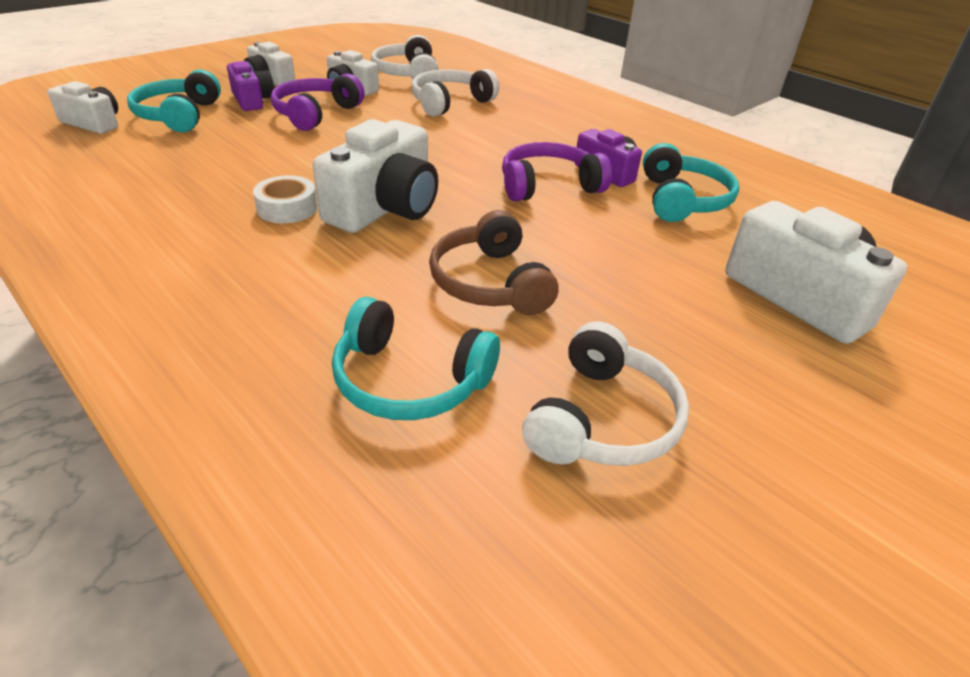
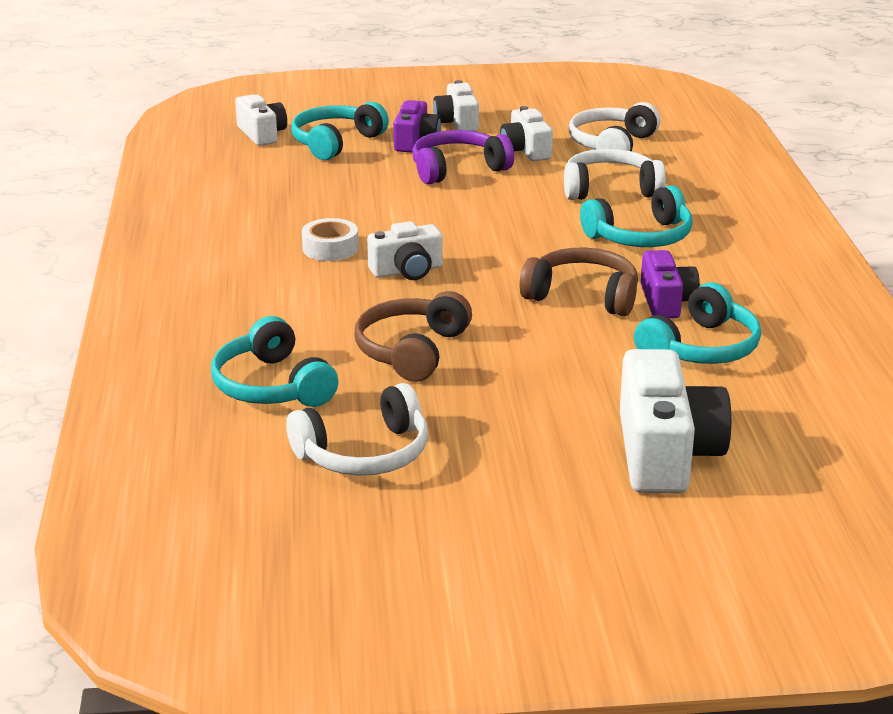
camera: 40 degrees right, 10 degrees down
white camera [313,119,438,233] -> white camera [367,221,443,280], size x0.59
purple headphones [502,142,612,202] -> brown headphones [520,248,638,316]
none -> turquoise headphones [580,185,693,247]

